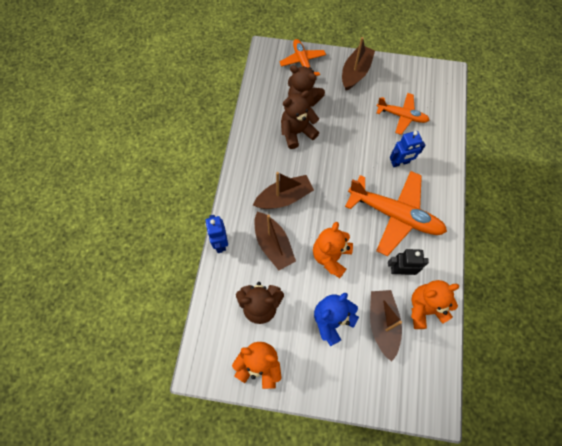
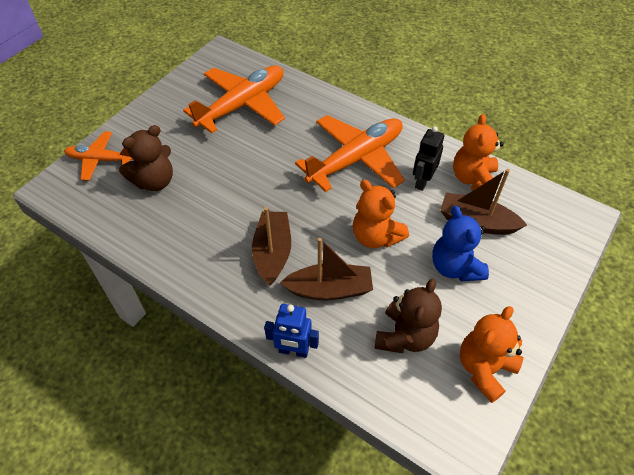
camera: 65 degrees left, 15 degrees down
brown teddy bear [281,90,319,149] -> none
brown boat [342,37,375,90] -> none
orange plane [377,93,429,135] -> orange plane [183,66,285,133], size x1.74
blue robot [390,131,425,167] -> none

